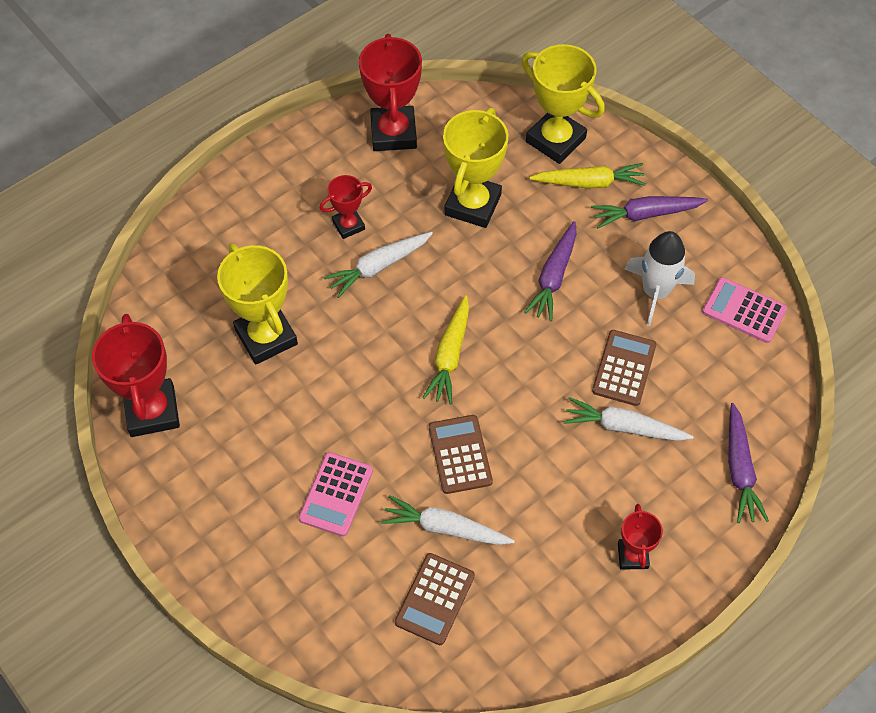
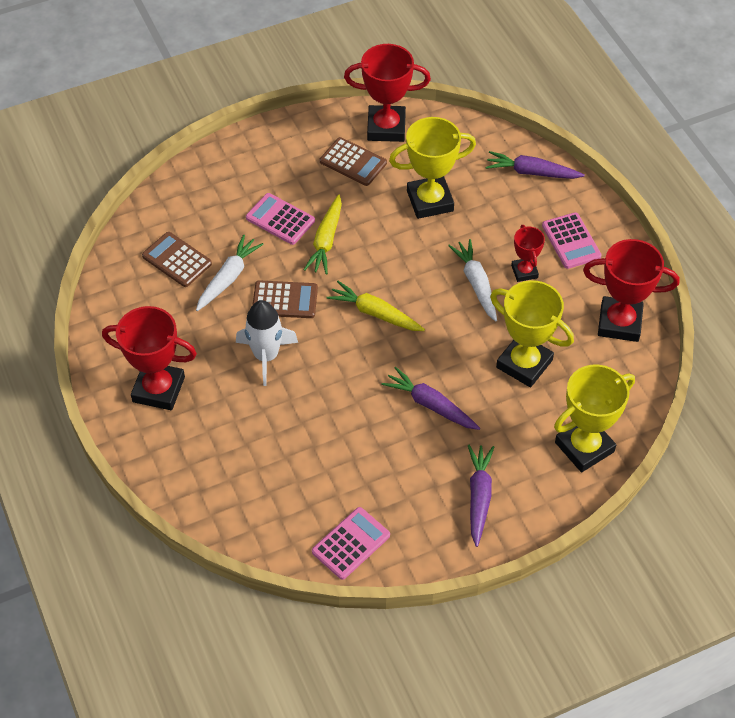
camera: 105 degrees right, 5 degrees down
yellow carrot [529,163,646,189] -> yellow carrot moved to [304,194,342,274]
white carrot [564,397,693,441] -> none
brown calculator [592,330,657,406] -> brown calculator moved to [320,137,387,186]
red trophy [618,504,663,570] -> red trophy [102,306,197,410], size x1.82
white rocket [625,231,695,326] -> white rocket moved to [236,300,298,386]
purple carrot [728,403,769,523] -> purple carrot moved to [486,151,585,179]
none -> pink calculator [542,212,602,269]

